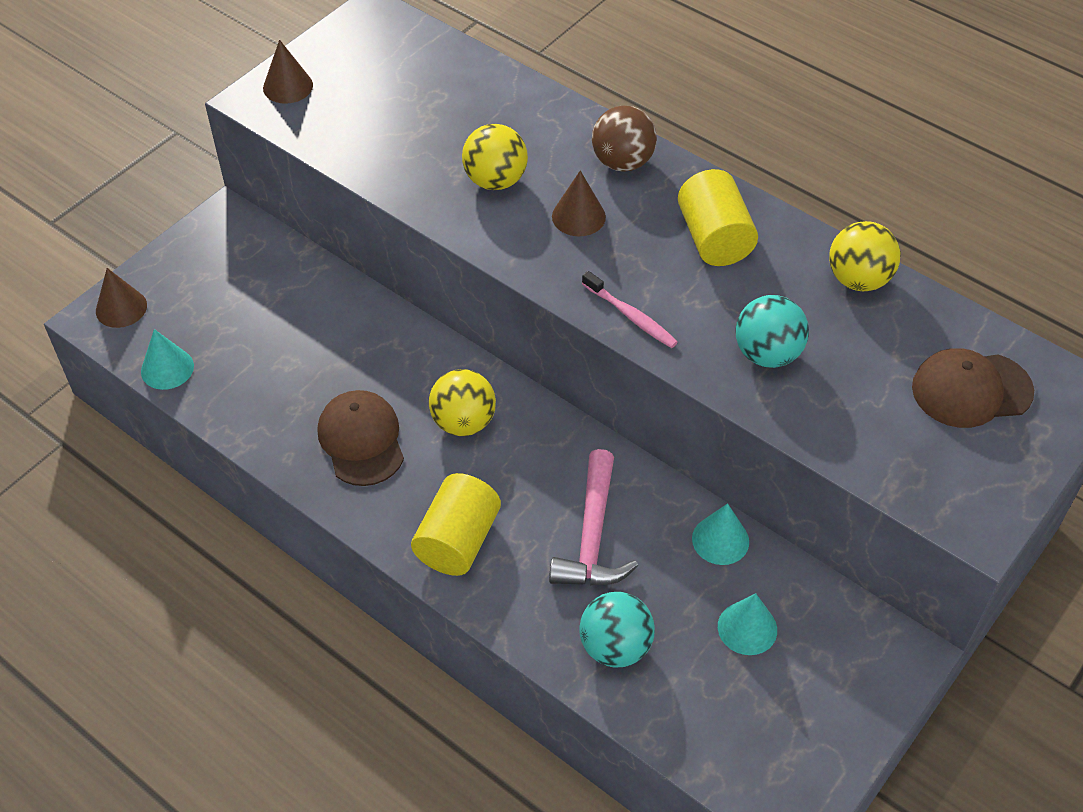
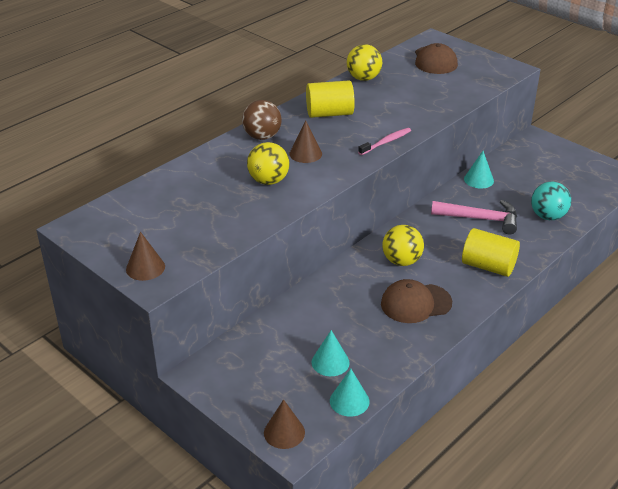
camera: 85 degrees left, 15 degrees down
turquoise cone [718,593,777,655] -> turquoise cone moved to [312,330,350,376]
turquoise ball [735,295,809,368] -> none

